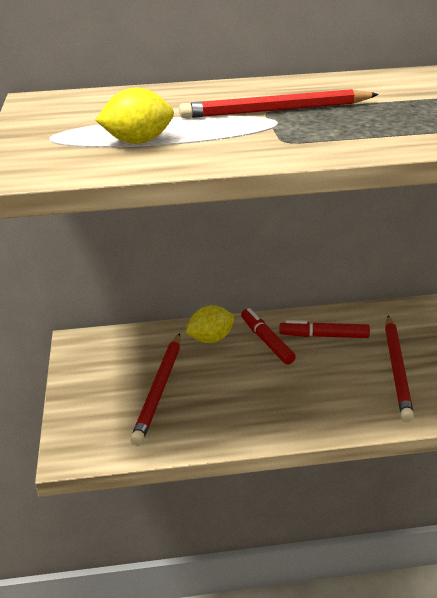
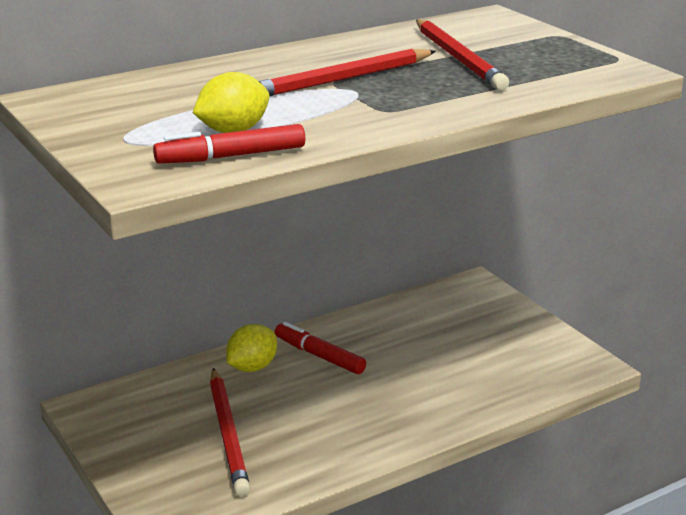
camera: 25 degrees left, 5 degrees down
red marker [279,320,370,338] -> red marker moved to [153,124,305,164]
red pencil [385,315,414,422] -> red pencil moved to [416,19,509,90]

